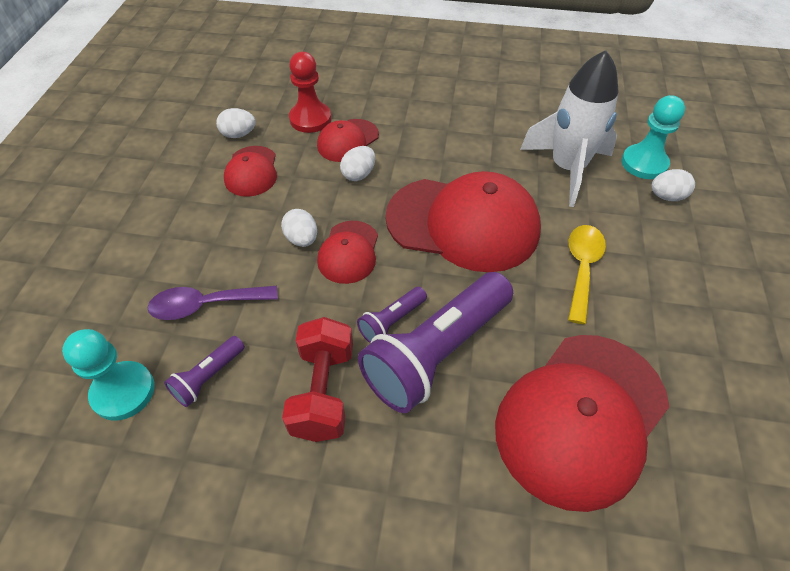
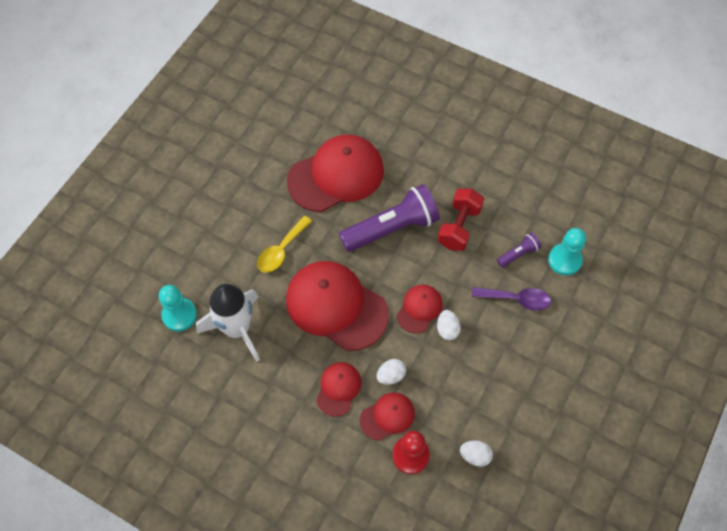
camera: 160 degrees left, 10 degrees up
red cap [224,146,277,197] -> red cap moved to [316,362,361,417]
purple flashlight [357,287,427,343] -> none
white egg [651,169,695,201] -> none

